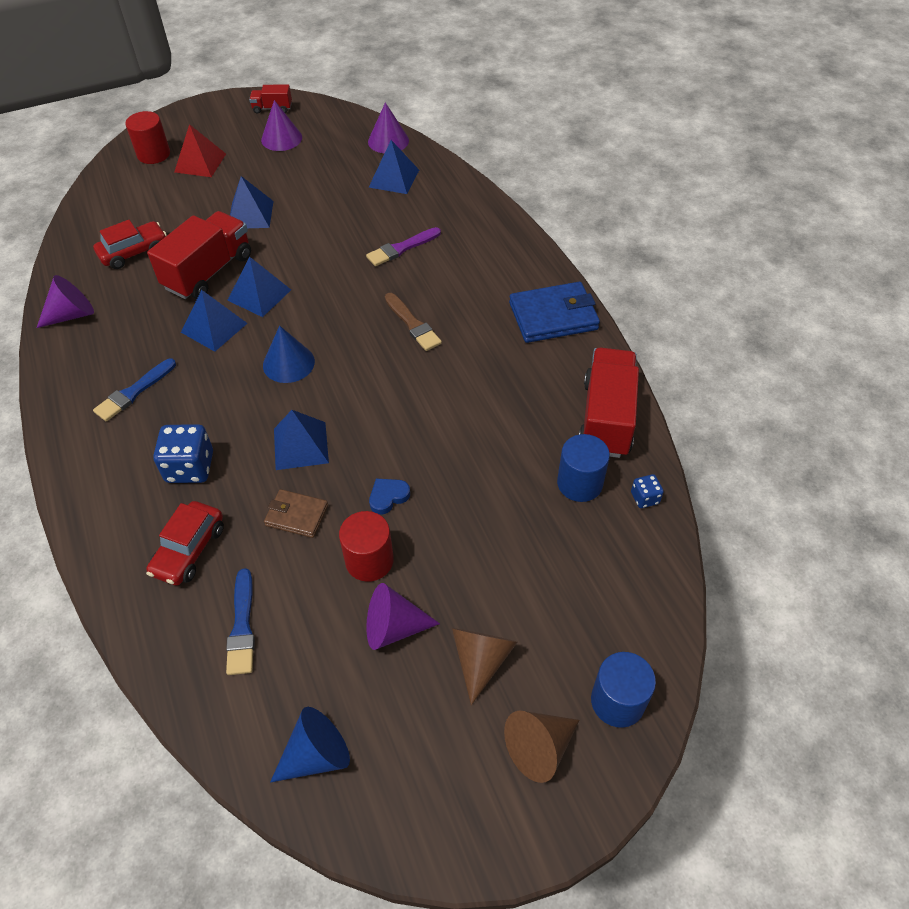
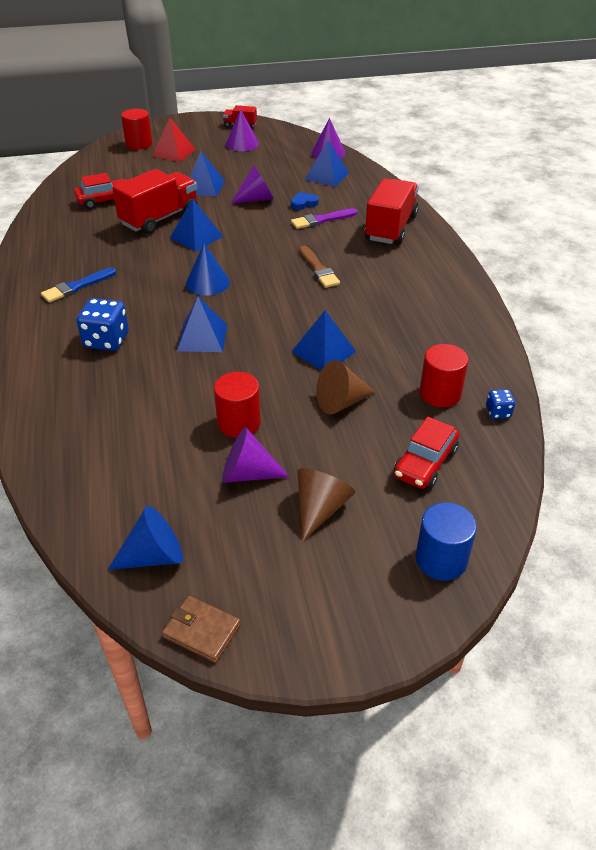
camera: 10 degrees right, 10 degrees down
purple cone [37,275,94,328] -> purple cone moved to [231,165,274,204]
red car [146,501,224,586] -> red car moved to [393,417,459,489]
blue pyramid [181,290,248,352] -> blue pyramid moved to [291,310,356,370]
blue brush [226,568,255,675] -> none
brown wallet [264,489,328,538] -> brown wallet moved to [162,596,241,663]
blue heart [369,478,410,515] -> blue heart moved to [291,192,319,210]
brown cone [504,711,579,783] -> brown cone moved to [316,360,376,414]
blue wallet [509,282,600,343] -> none
blue cylinder [557,434,610,502] -> red cylinder [420,344,468,408]
red truck [579,348,639,458] -> red truck moved to [365,179,419,245]

